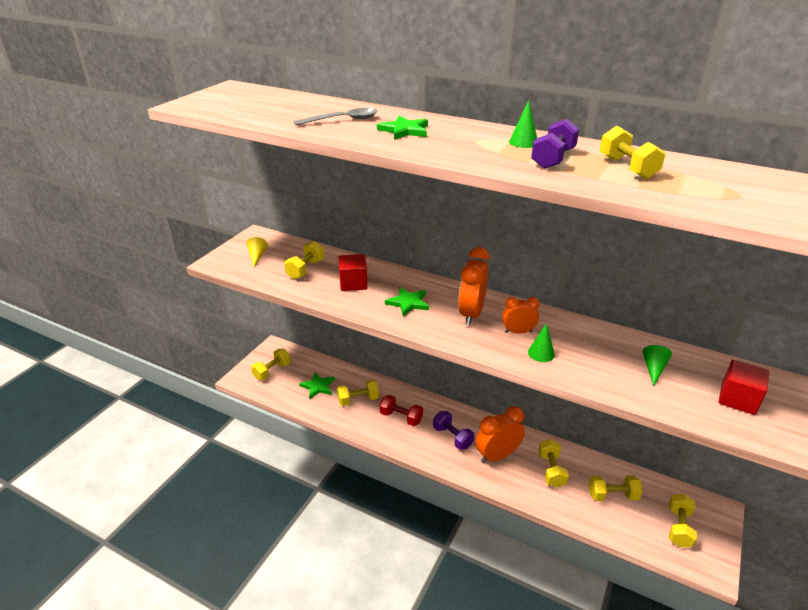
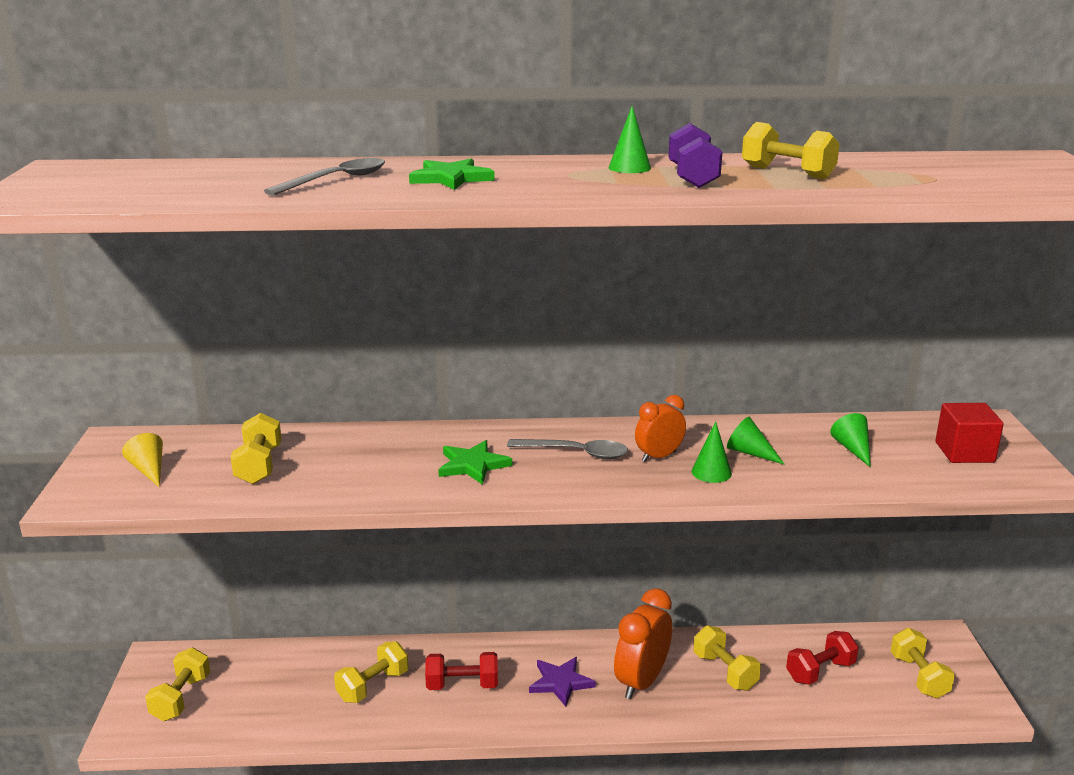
camera: 30 degrees left, 10 degrees down
green star [299,372,335,399] -> none
red cube [339,254,368,291] -> none
purple dumbbell [433,411,474,450] -> purple star [529,657,596,707]
orange clock [458,247,490,325] -> grey spoon [507,439,628,459]
yellow dumbbell [589,475,643,501] -> red dumbbell [786,631,859,685]
none -> green cone [727,417,785,465]

